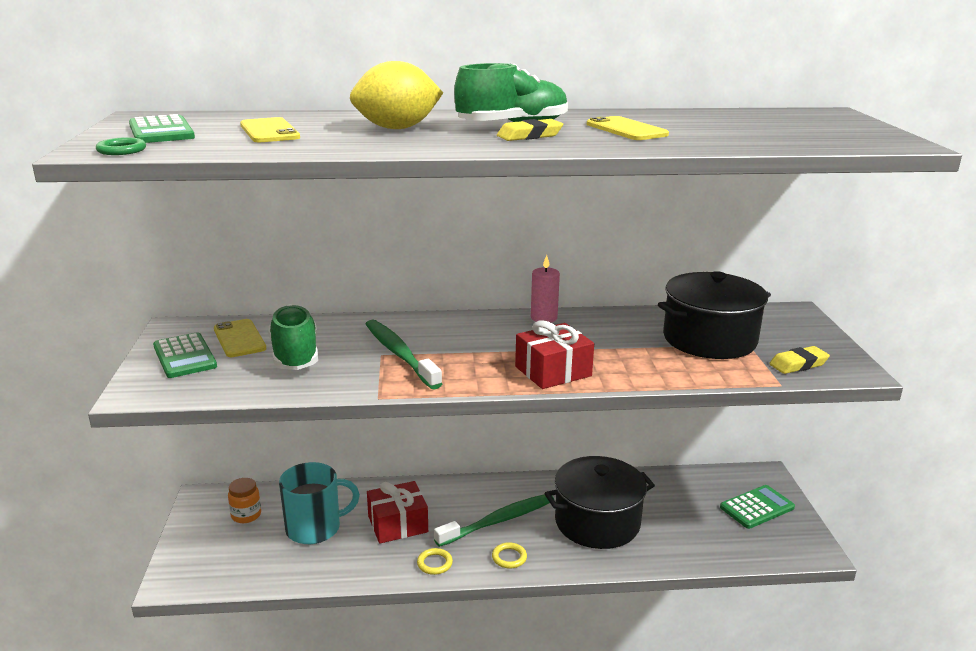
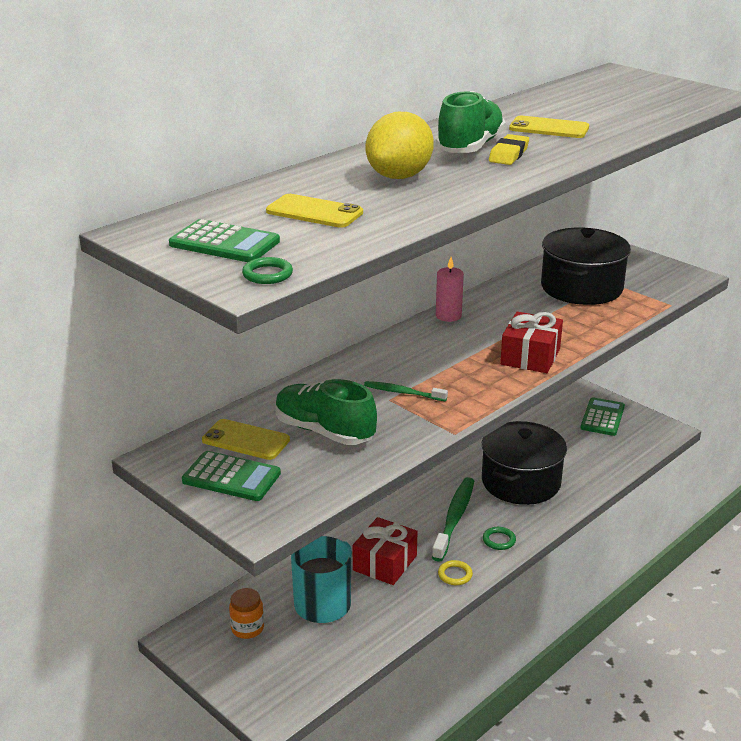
camera: 40 degrees left, 5 degrees up
green toothbrush [366,319,442,389] -> green toothbrush [364,381,448,401], size x0.56
yellow ring [492,542,527,569] -> green ring [483,527,516,550]
yellow eraser [769,346,830,374] -> none

